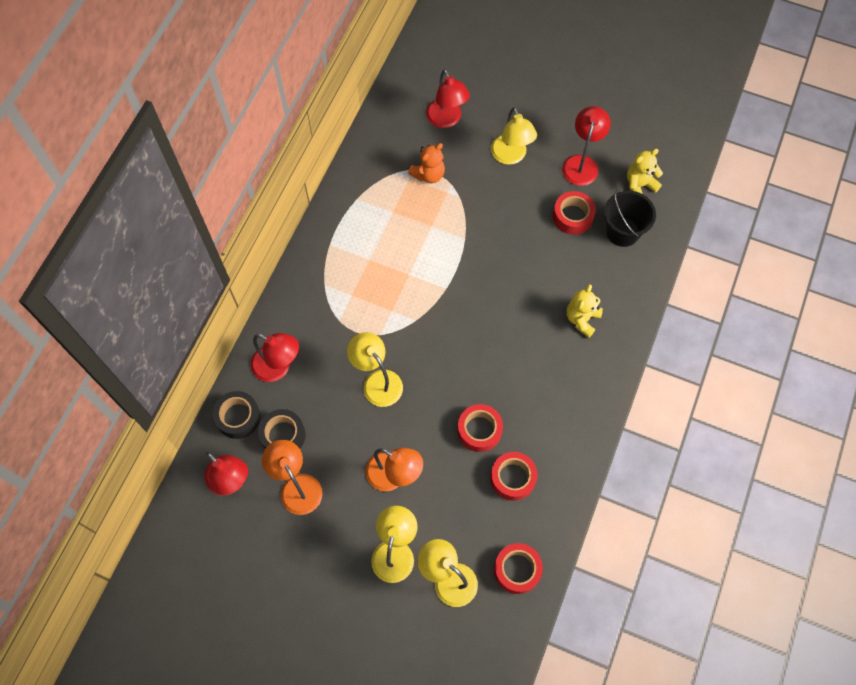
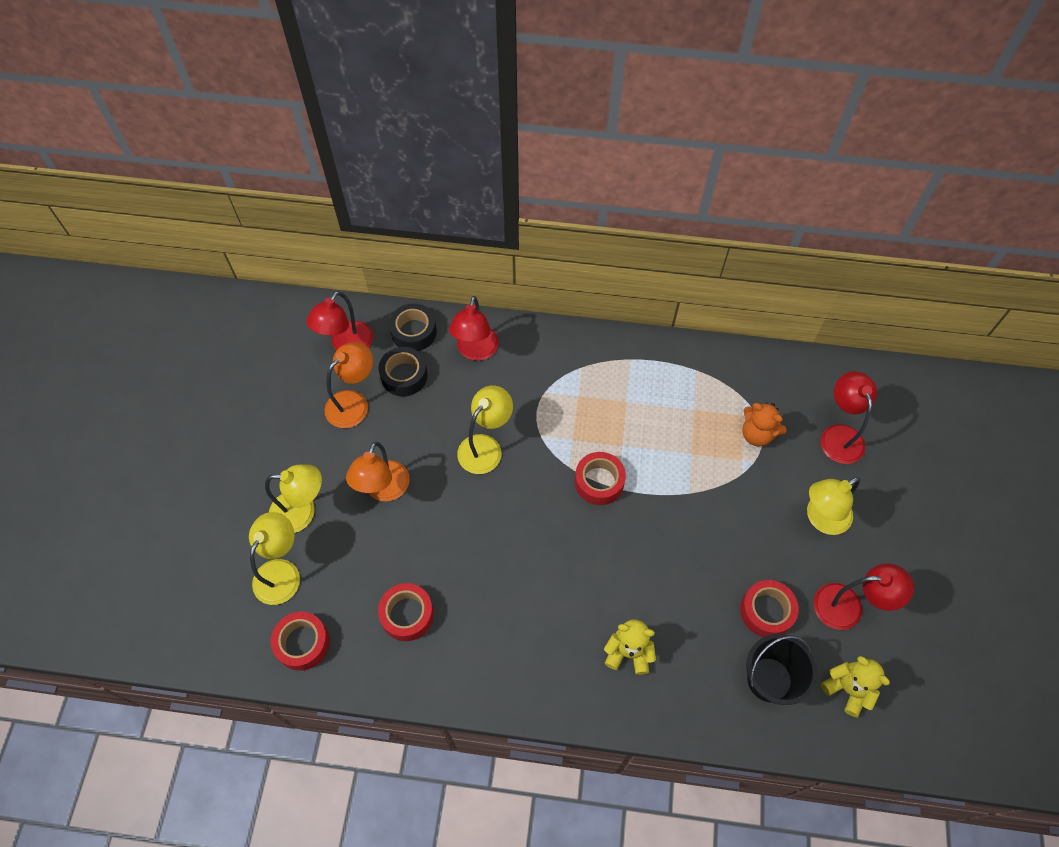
camera: 75 degrees right, 5 degrees down
red lamp [426,69,470,128] -> red lamp turned 120 degrees clockwise [821,371,877,464]
red tape [457,404,503,452] -> red tape moved to [575,452,626,505]

